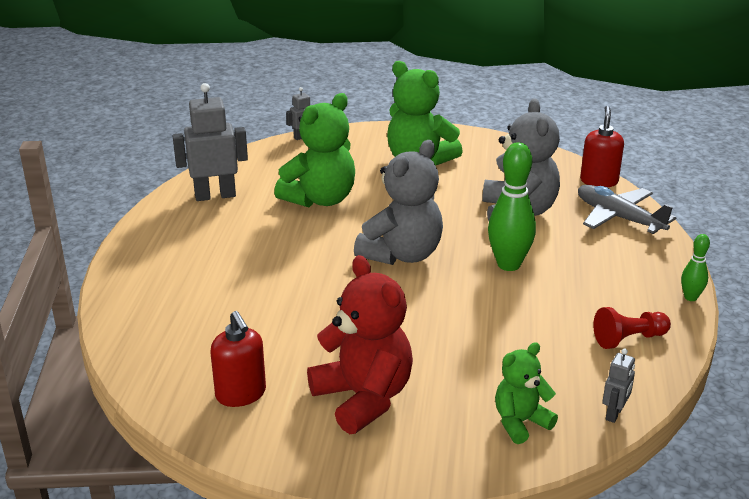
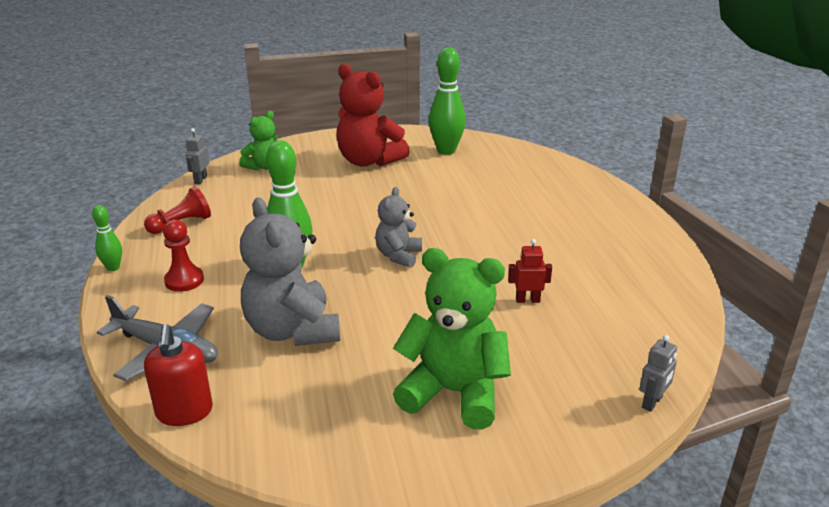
camera: 160 degrees right, 0 degrees up
grey robot [173,83,248,201] -> none
red soap dispenser [210,311,266,407] -> green bowling pin [429,48,466,155]
green teddy bear [274,93,355,207] -> red robot [508,239,552,303]
grey teddy bear [354,140,443,265] -> grey teddy bear [375,187,422,268], size x0.57
none -> red pawn [163,220,204,292]

